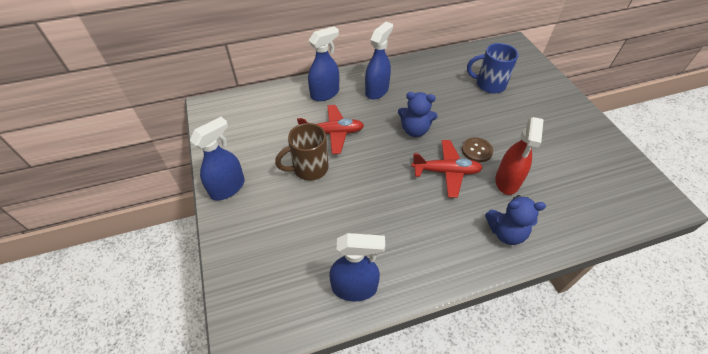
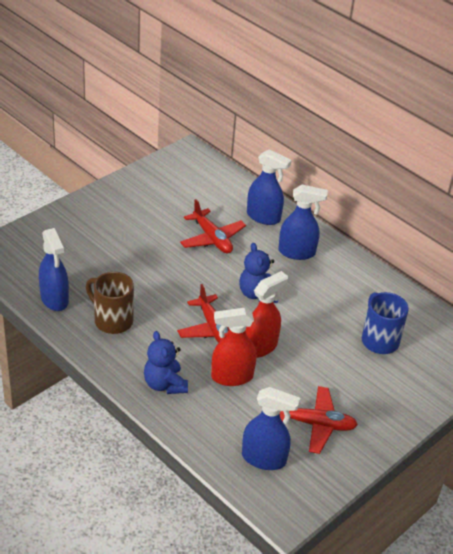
camera: 60 degrees right, 10 degrees down
blue spray bottle [190,117,245,200] -> blue spray bottle moved to [242,387,300,470]
brown mug [275,123,329,181] -> brown mug moved to [86,272,134,334]
brown button [462,137,493,162] -> red spray bottle [246,271,288,358]
none -> red plane [280,386,358,454]

